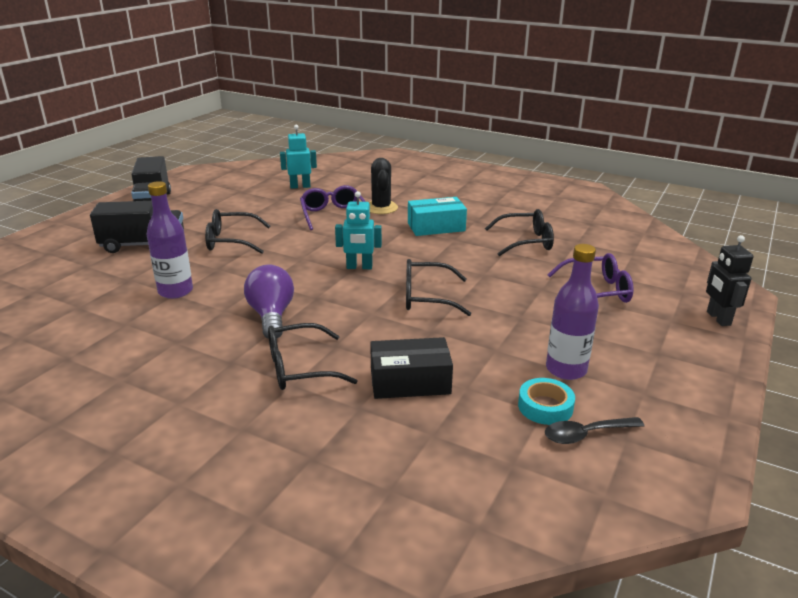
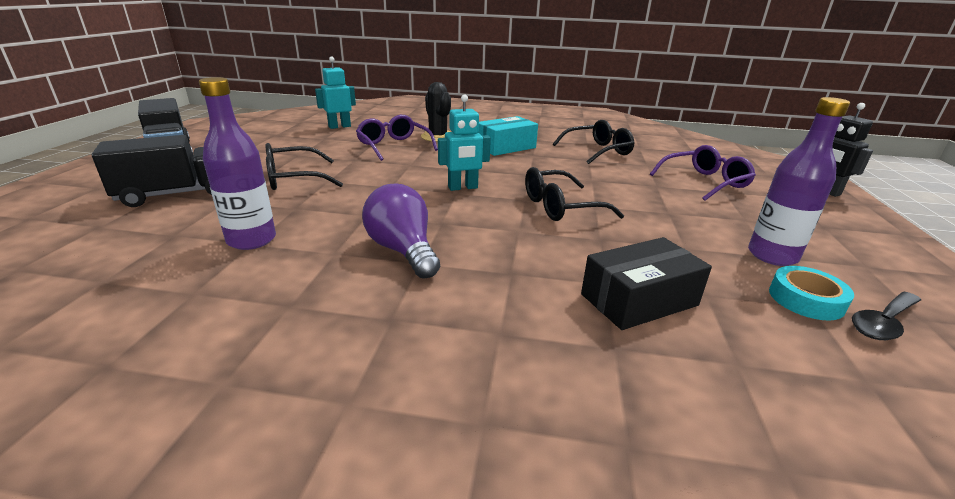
camera: 20 degrees left, 0 degrees up
black glasses [268,323,358,390] -> none

